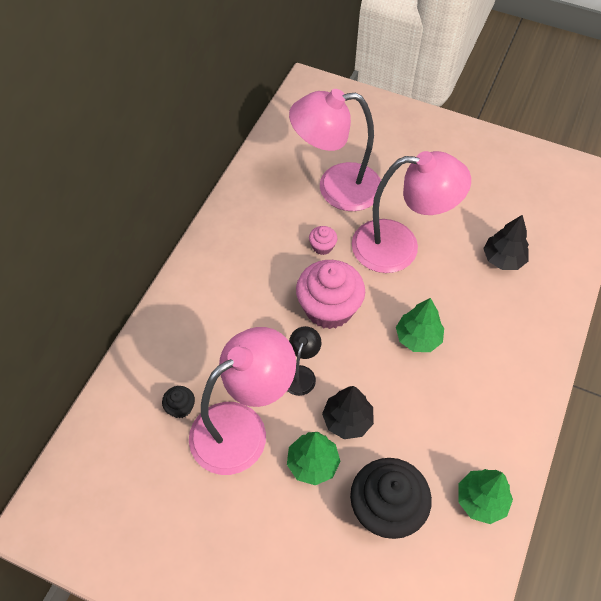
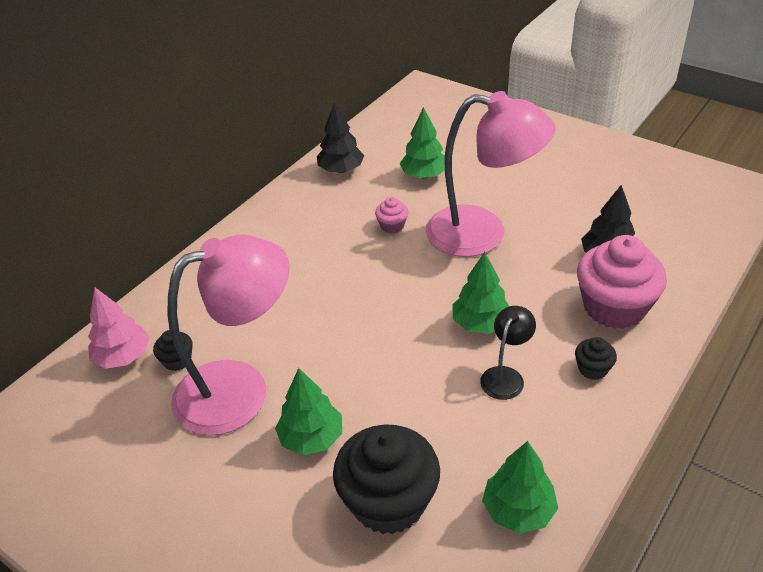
camera: 15 degrees right, 15 degrees down
black lamp [287,326,322,396] -> black lamp moved to [480,306,536,400]
pink lamp [289,89,381,211] -> green tree [399,107,445,179]
pink cupcake [296,260,365,329] -> pink cupcake moved to [577,235,667,329]
black tree [322,386,374,439] -> black tree moved to [317,103,364,173]
none -> pink tree [88,288,150,369]
none -> black cupcake [575,337,617,380]

